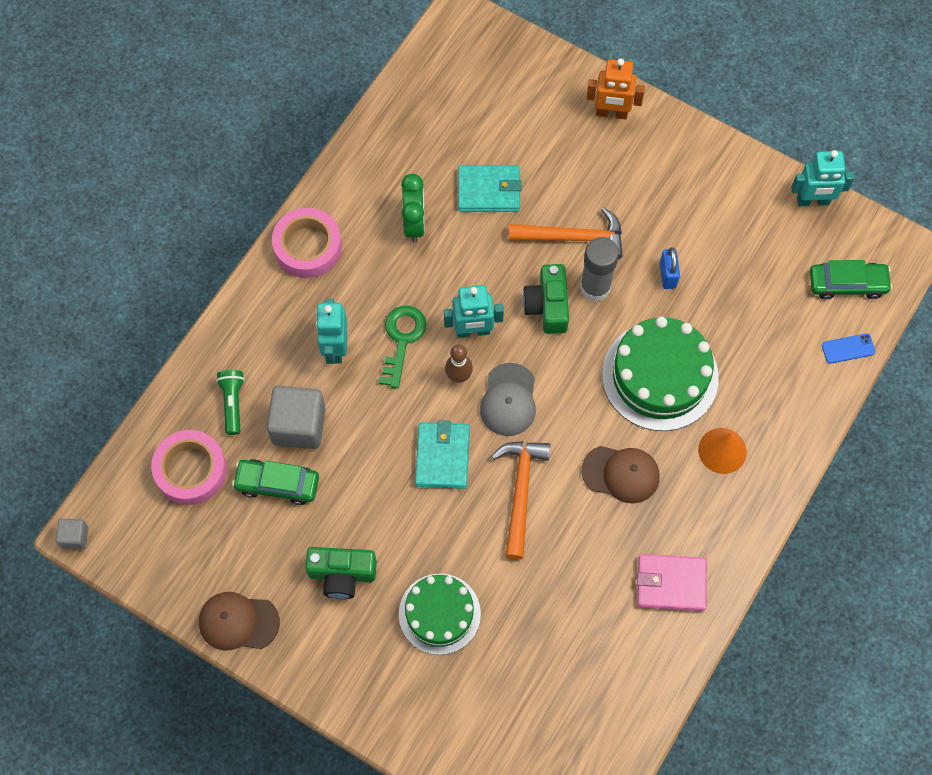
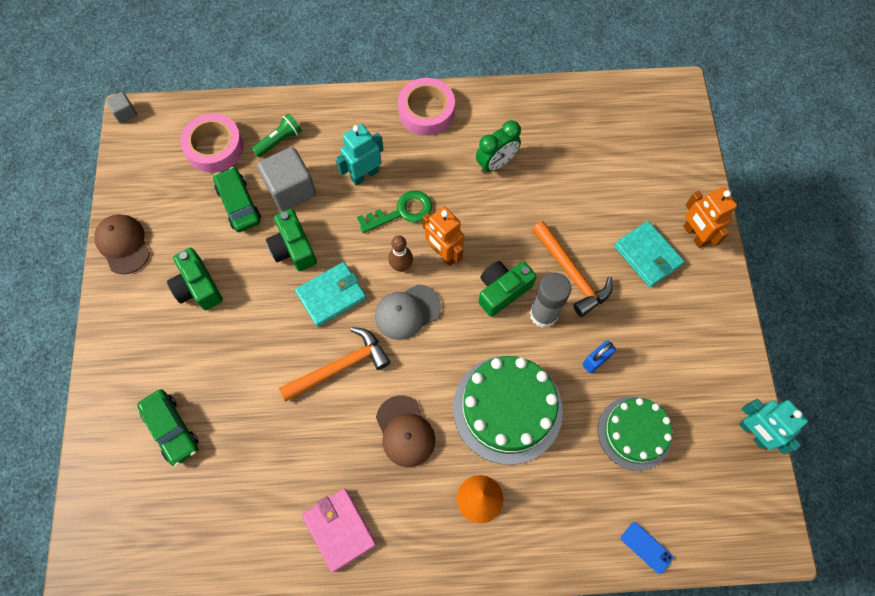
camera: 55 degrees right, 0 degrees up
green cake [399,573,481,655] -> green cake moved to [598,396,673,471]
turquoise robot [444,285,504,338] -> orange robot [422,206,464,266]
turquoise wallet [458,165,522,212] -> turquoise wallet moved to [614,221,684,287]
green car [810,260,892,299] -> green car moved to [137,389,198,466]
none -> green camera [266,209,317,271]

